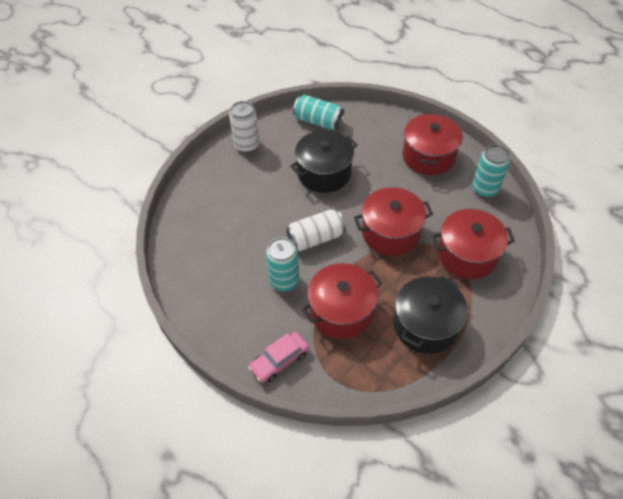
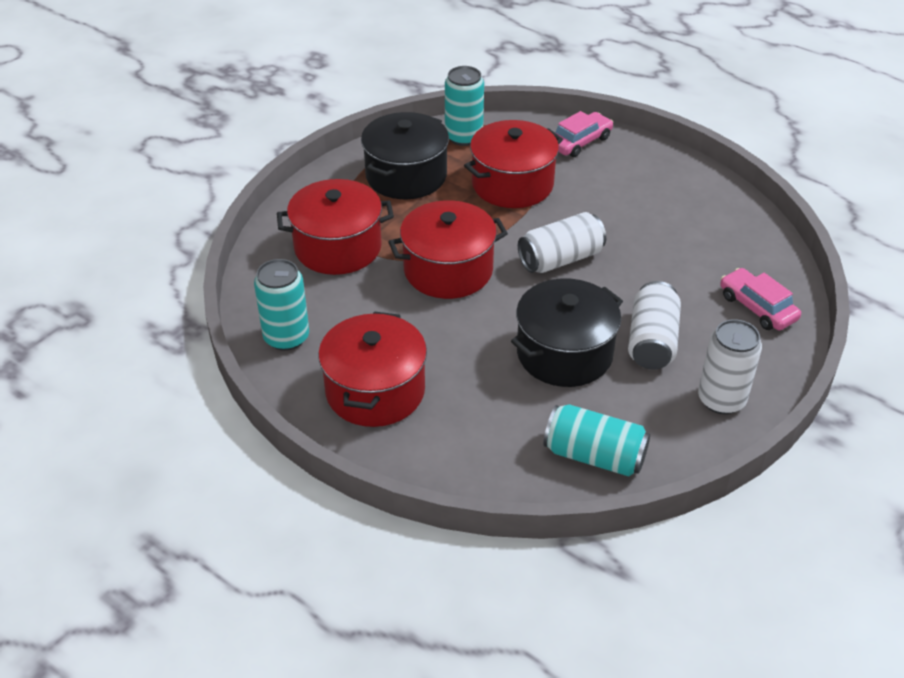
camera: 175 degrees right, 10 degrees down
turquoise can [266,237,299,291] -> turquoise can moved to [445,66,484,146]
none -> white can [628,281,681,369]
none -> pink car [720,268,801,330]

